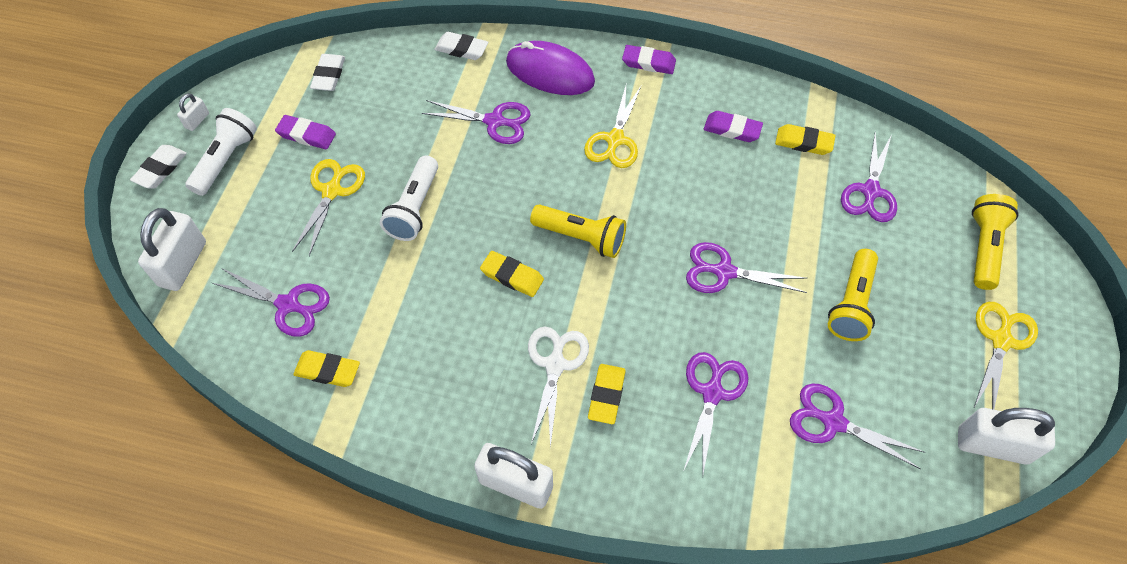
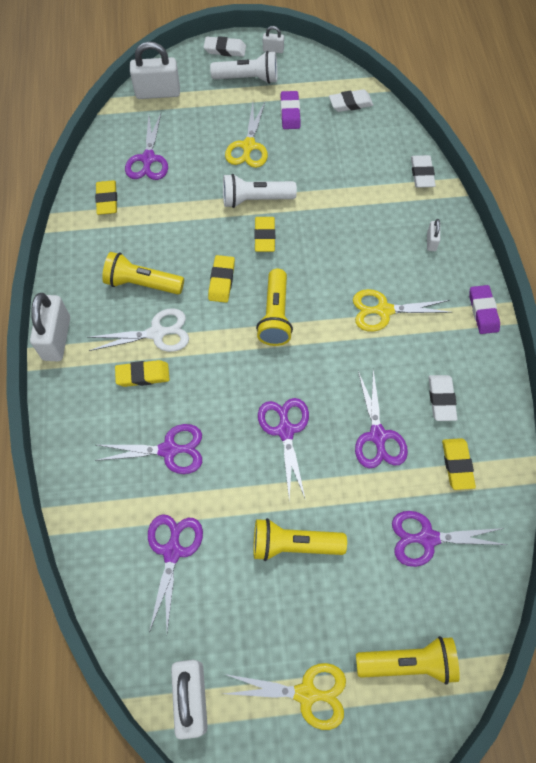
camera: 70 degrees right, 5 degrees up
yellow scissors [292,159,365,256] -> yellow scissors turned 105 degrees clockwise [225,103,268,168]
purple scissors [422,100,531,144] -> purple scissors moved to [355,370,408,468]
purple mouse [506,41,595,95] -> white padlock [427,219,440,251]
purple eraser [704,111,763,142] -> white eraser [429,375,457,421]
none -> yellow flashlight [102,252,184,294]
none -> yellow eraser [254,217,275,252]

